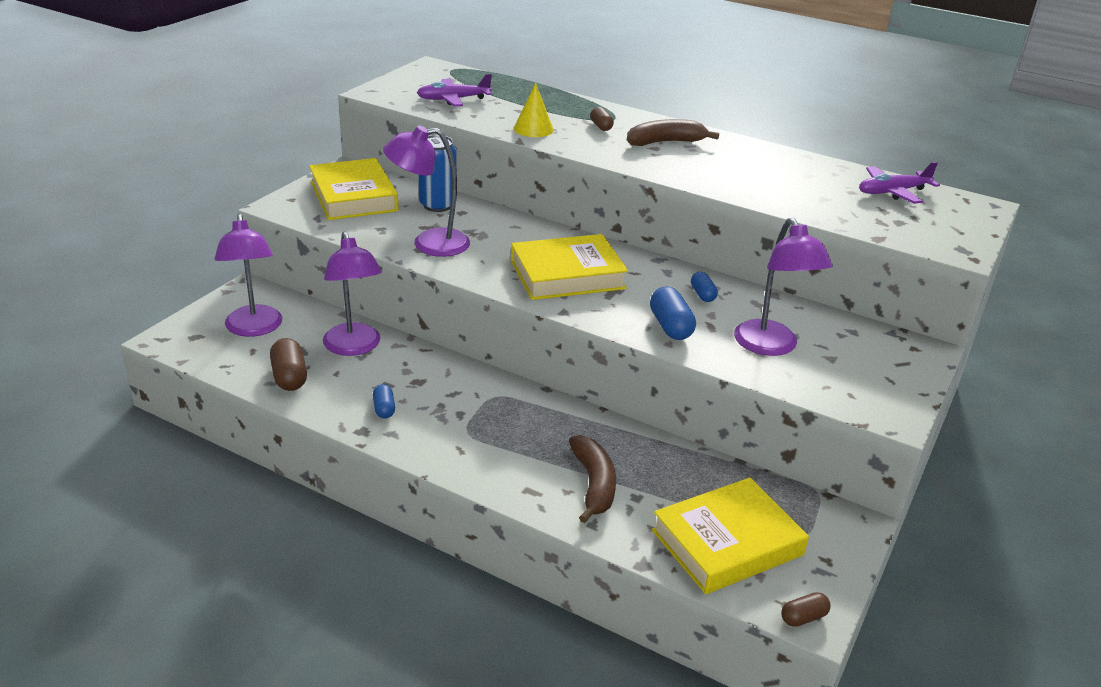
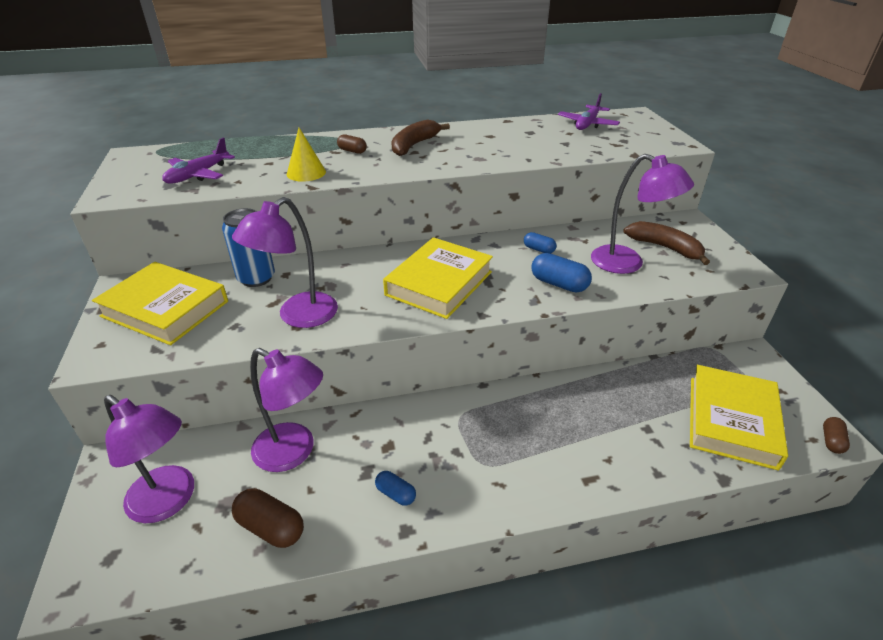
camera: 40 degrees left, 5 degrees up
brown banana [569,435,616,523] -> brown banana moved to [623,221,710,265]

